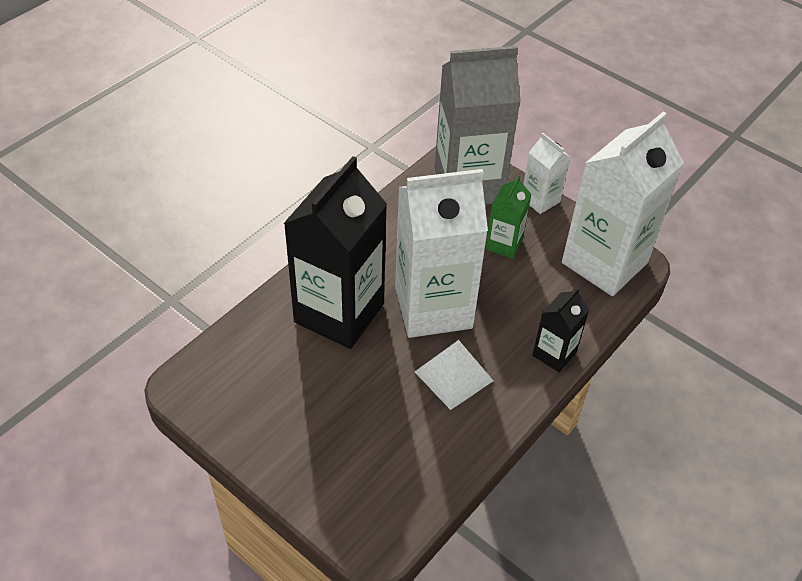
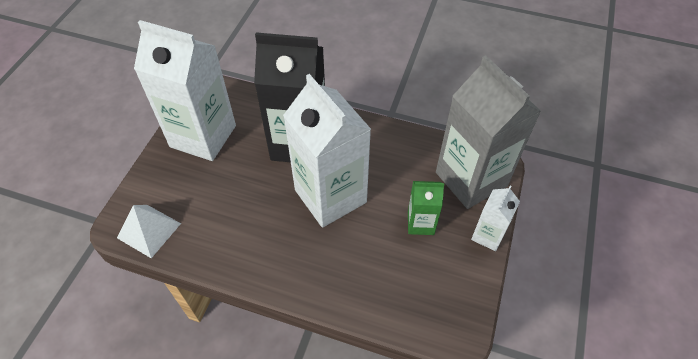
camera: 70 degrees right, 5 degrees up
white pyramid [415,340,493,410] -> white pyramid moved to [117,205,181,258]
black carton [533,287,589,372] -> none
white carton [562,112,684,296] -> white carton moved to [134,20,236,161]

